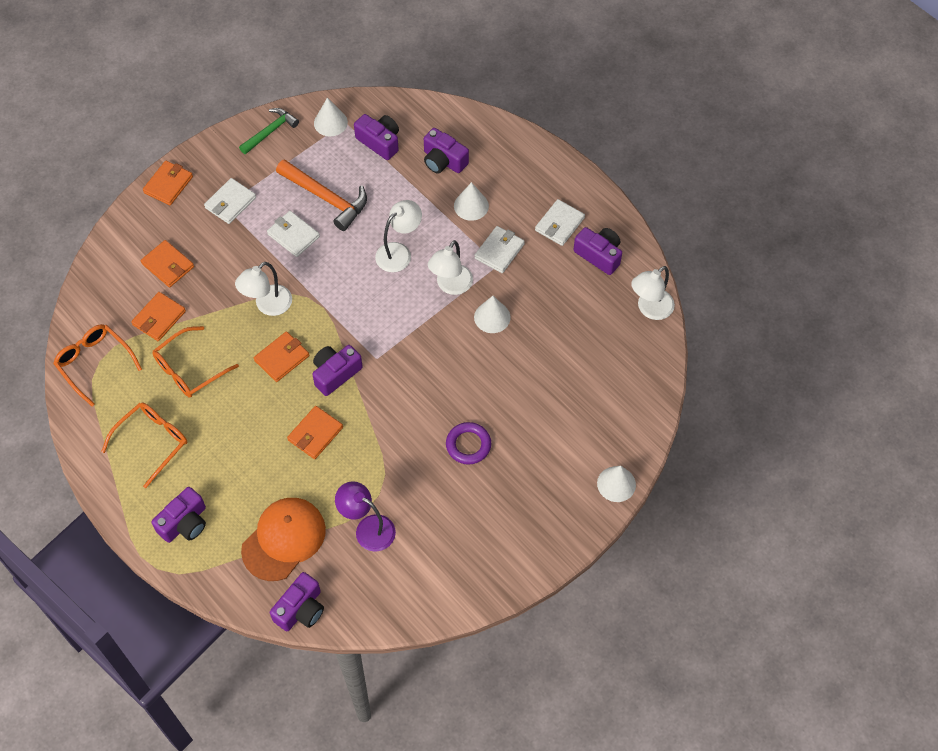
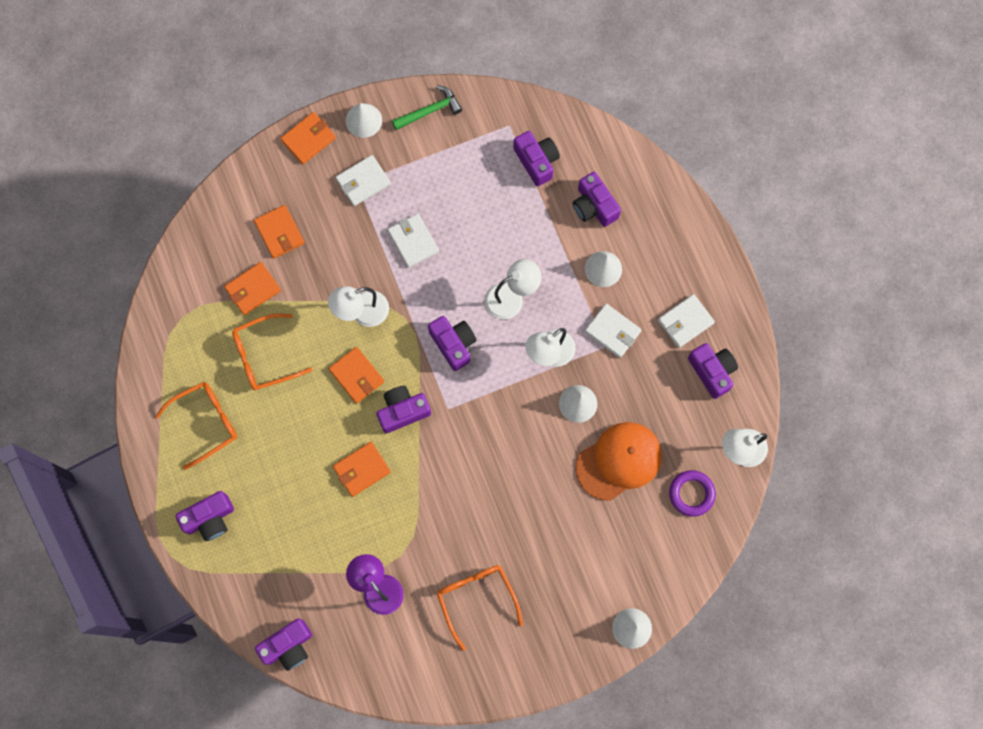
camera: 20 degrees right, 15 degrees up
orange glasses [53,324,142,407] -> orange glasses moved to [437,565,523,651]
orange cap [241,498,326,581] -> orange cap moved to [575,422,662,501]
orange wallet [254,331,309,382] -> orange wallet turned 75 degrees clockwise [329,347,384,404]
orange hammer [276,159,367,231] -> none
white cone [314,98,348,137] -> white cone moved to [346,103,382,138]
purple ring [446,422,491,465] -> purple ring moved to [669,470,716,517]
white wallet [474,226,525,273] -> white wallet turned 75 degrees clockwise [585,304,641,358]
none -> purple camera [428,316,477,371]

